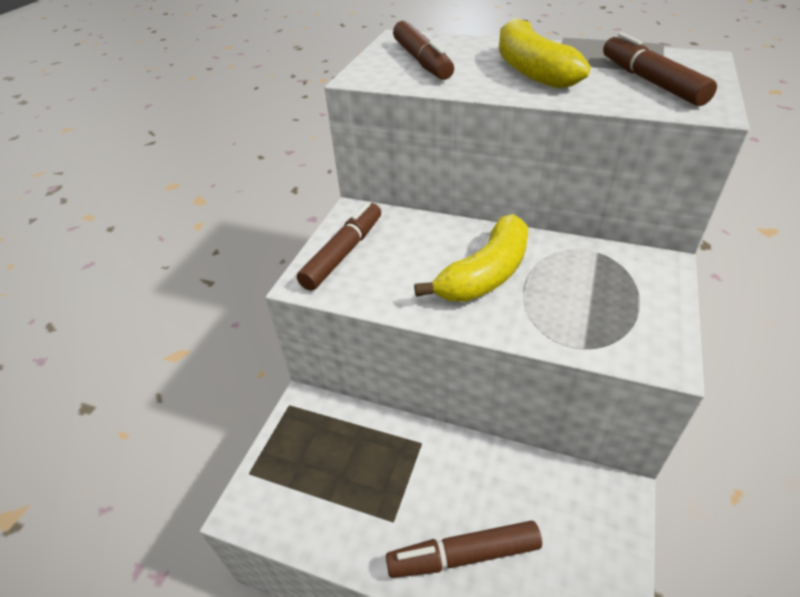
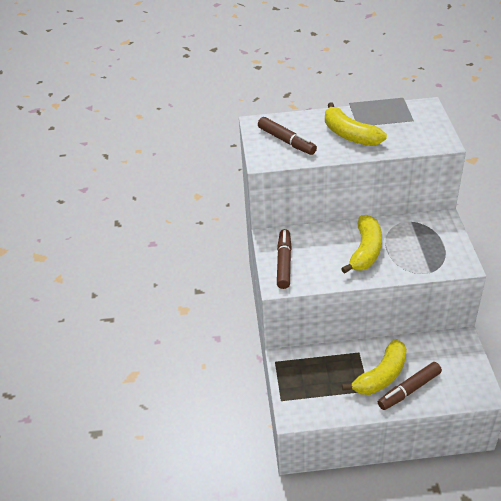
camera: 25 degrees left, 0 degrees up
brown marker [603,32,717,106] -> none
none -> yellow banana [342,339,407,395]

